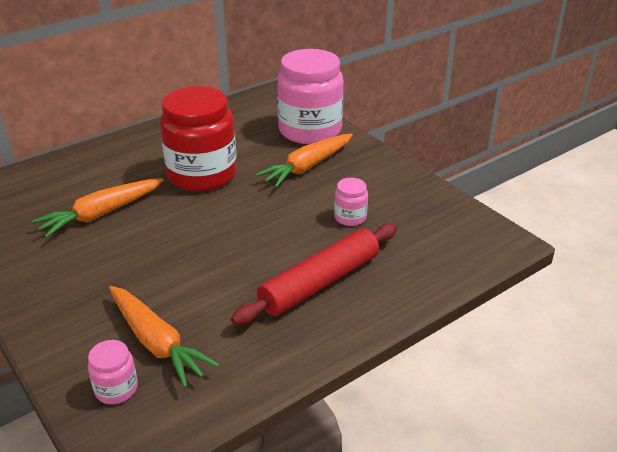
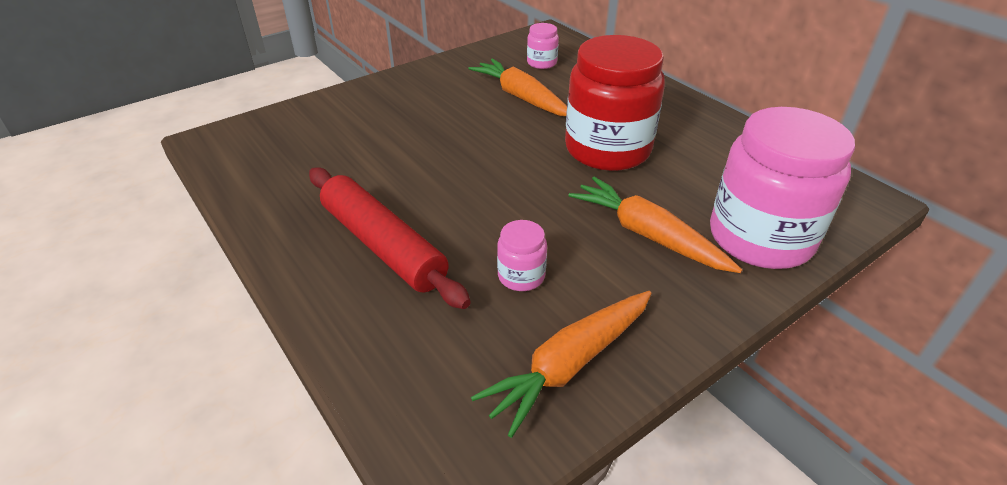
camera: 90 degrees right, 5 degrees up
pink jar [88,340,138,404] -> pink jar moved to [527,23,559,69]
orange carrot [109,286,220,388] -> orange carrot moved to [471,291,651,438]

